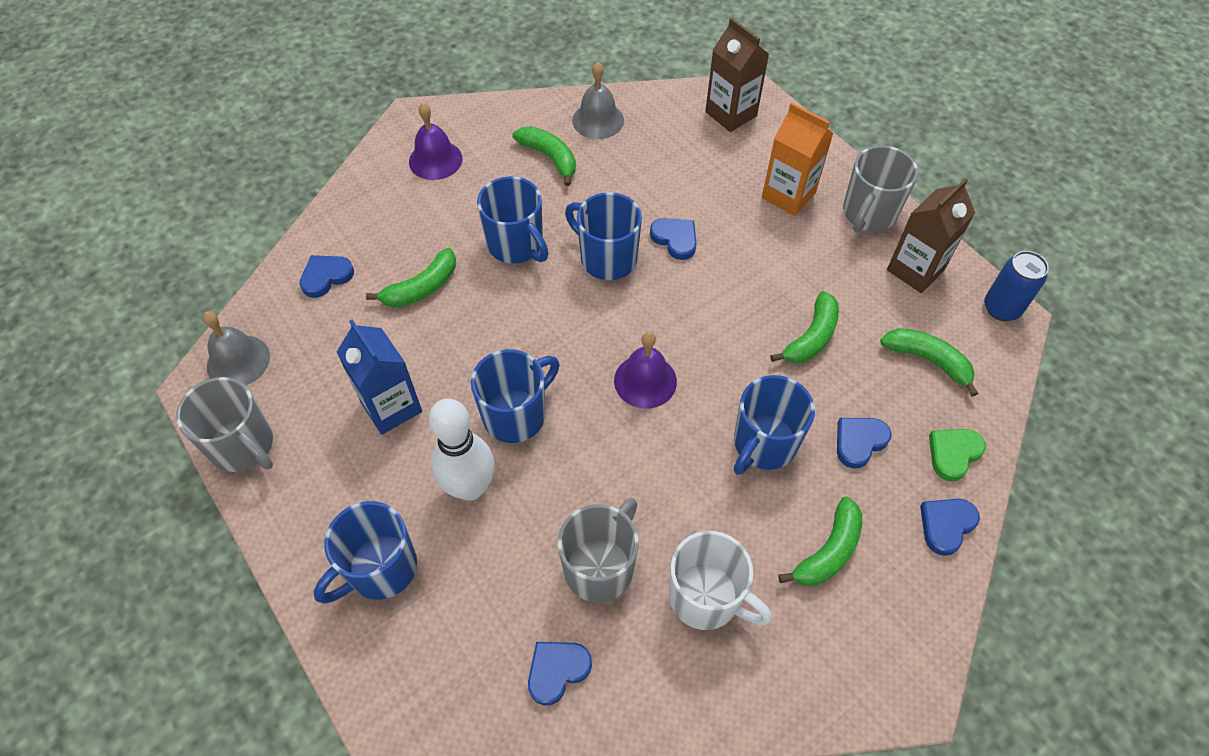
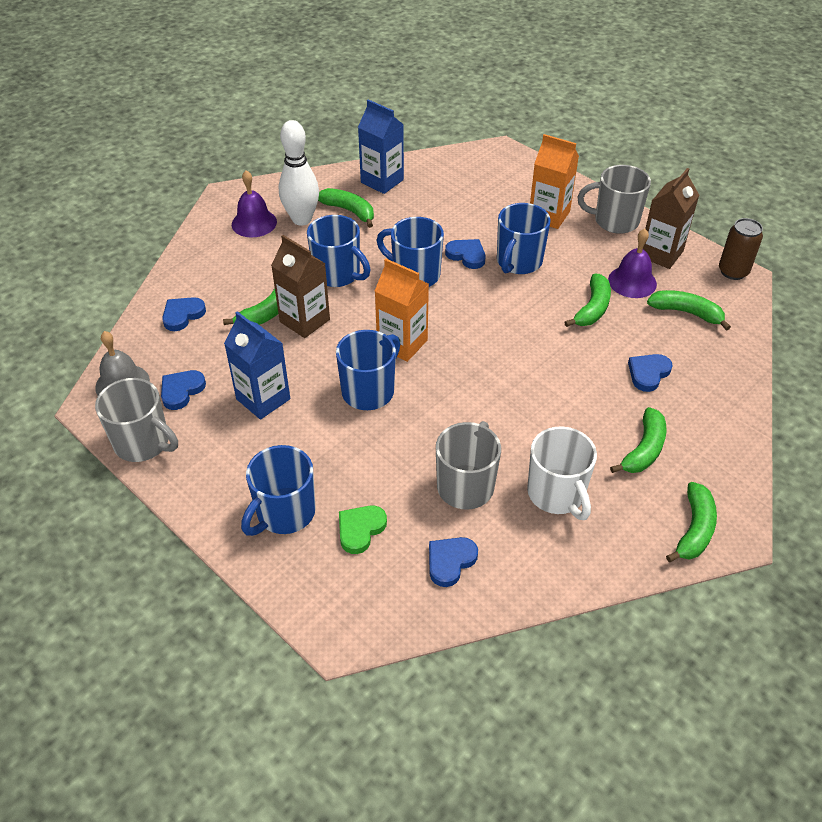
camera: 10 degrees left, 10 degrees down
white bowling pin [429,399,495,501] -> white bowling pin moved to [279,120,319,226]
grey bell [572,62,624,139] -> blue carton [358,99,404,194]
purple bell [614,332,677,409] -> purple bell moved to [608,229,657,298]
white mug [669,531,772,630] -> white mug turned 45 degrees clockwise [527,426,597,520]
brown carton [705,17,769,132] -> brown carton moved to [271,235,330,338]
blue mug [734,375,815,475] -> blue mug moved to [497,203,551,274]
grey mug [843,145,918,232] -> grey mug turned 75 degrees clockwise [577,165,651,234]
blue heart [920,499,980,556] -> blue heart moved to [161,370,206,410]
green heart [929,429,986,481] -> green heart moved to [339,506,387,554]
blue can [984,251,1049,321] -> brown can [719,218,763,280]
none -> orange carton [375,259,429,362]
none -> green banana [666,482,717,562]

